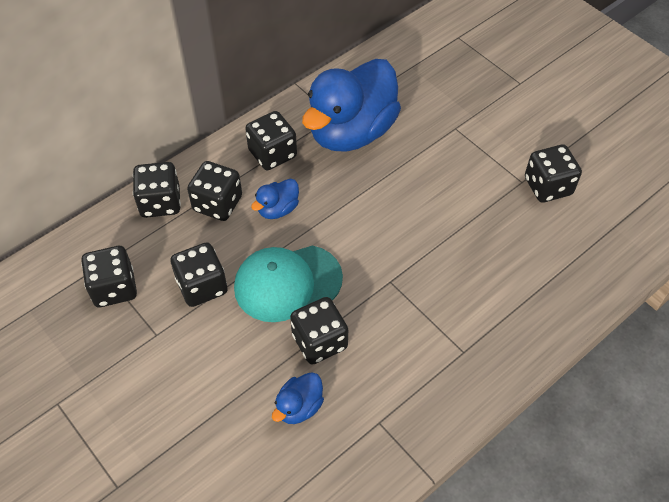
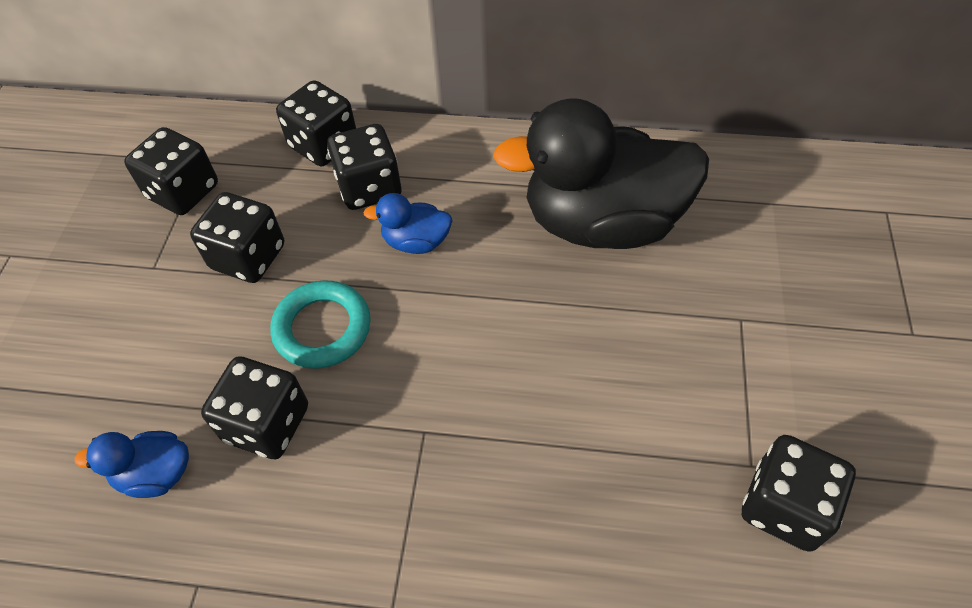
camera: 50 degrees right, 0 degrees up
turquoise cap [234,246,343,322] -> turquoise ring [271,281,371,369]
black dice [245,111,297,170] -> none
blue duck [302,59,401,152] -> black duck [493,98,709,249]

